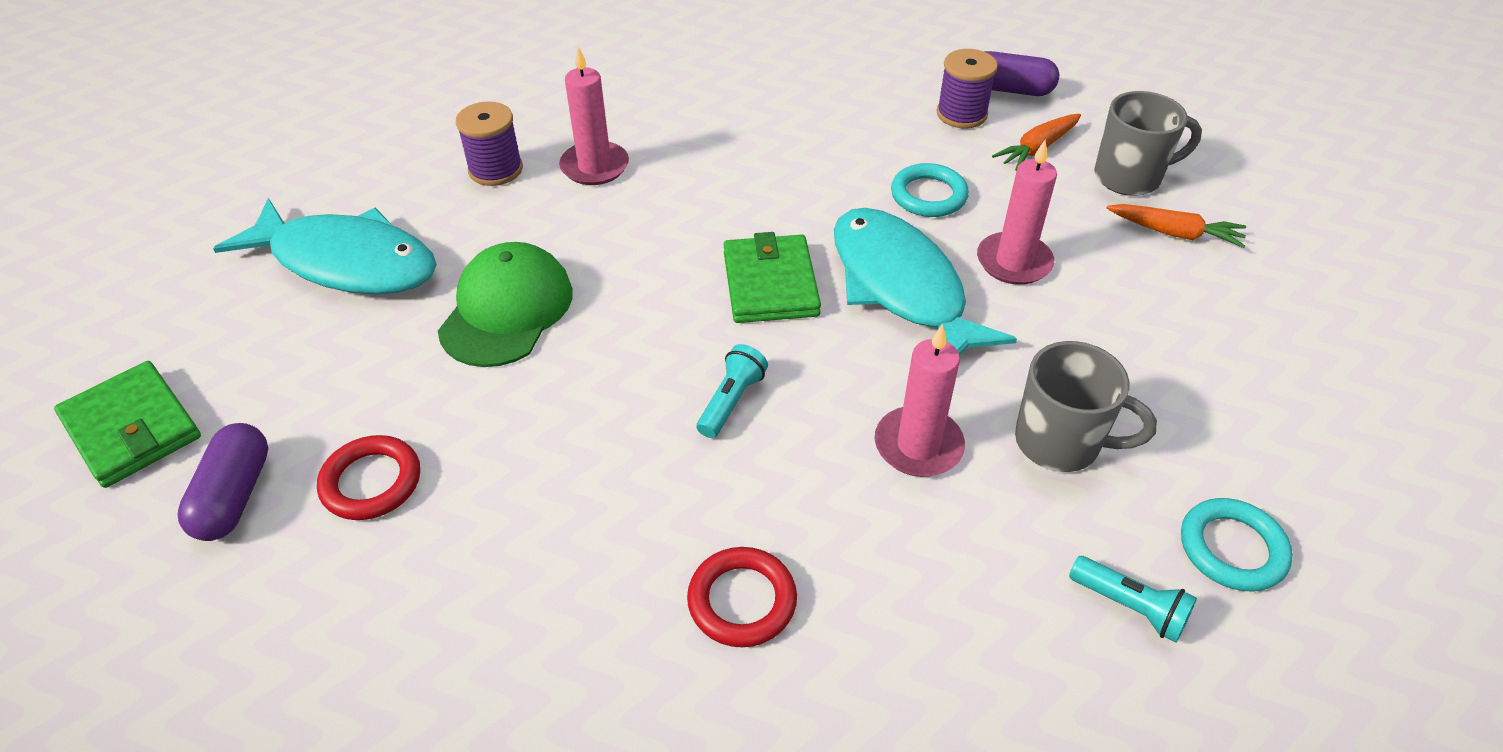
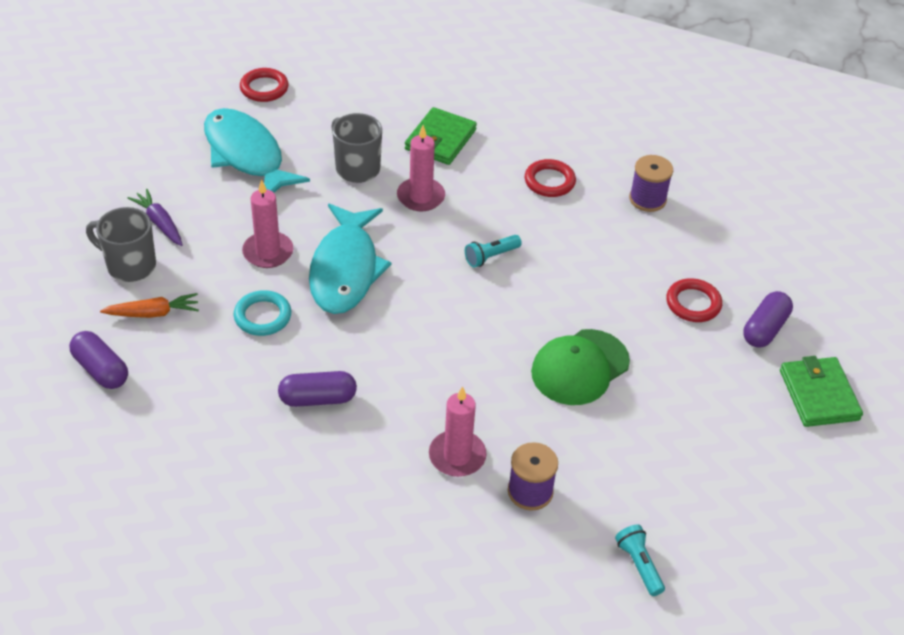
camera: 150 degrees left, 0 degrees up
turquoise fish [213,198,437,294] -> turquoise fish moved to [204,108,310,193]
green wallet [723,232,821,323] -> green wallet moved to [405,107,477,165]
purple spool [937,49,998,128] -> purple spool moved to [629,155,673,212]
turquoise flashlight [1069,556,1197,642] -> turquoise flashlight moved to [615,525,665,596]
orange carrot [1107,204,1246,248] -> purple carrot [128,189,183,246]
turquoise ring [1181,498,1293,592] -> none
none -> red ring [240,68,288,102]
none -> purple capsule [278,371,357,407]

